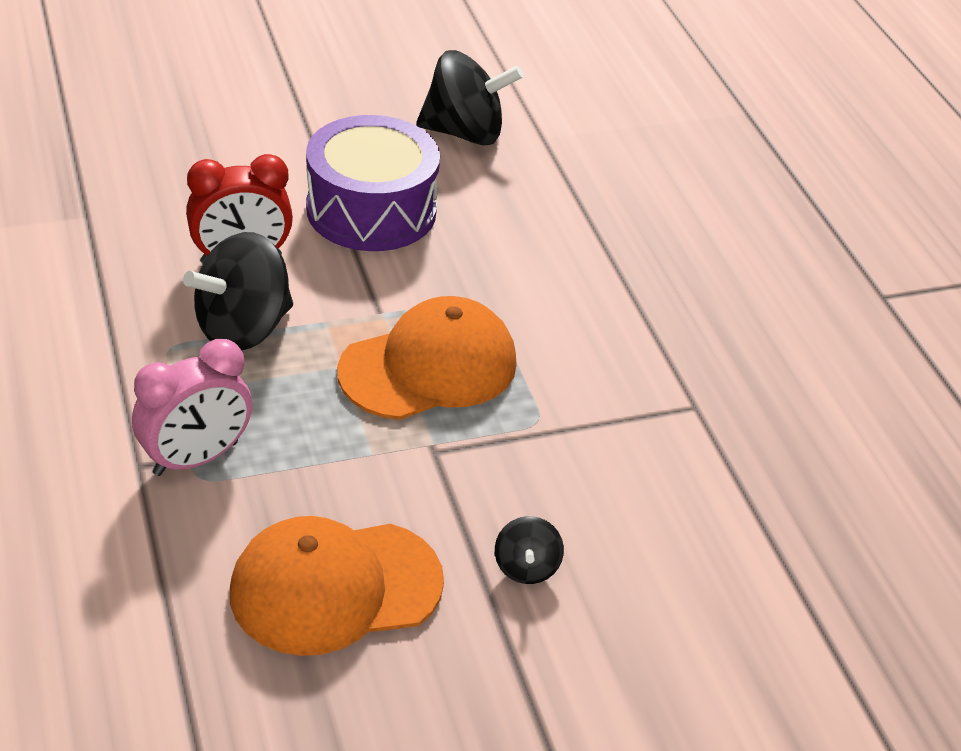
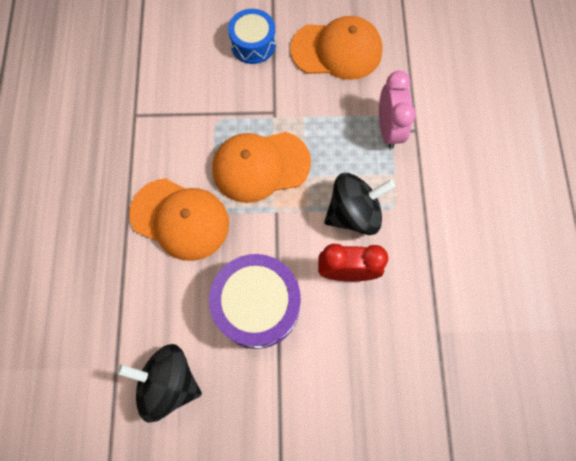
camera: 160 degrees left, 30 degrees up
pink clock [132,339,252,476] -> pink clock turned 105 degrees clockwise [379,71,416,149]
black spinning top [495,516,564,584] -> blue drum [228,9,276,64]
none -> orange cap [129,178,229,261]

